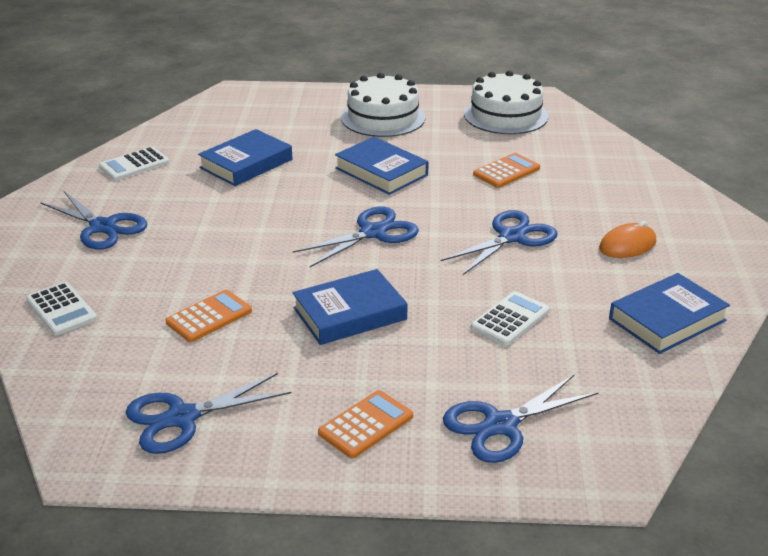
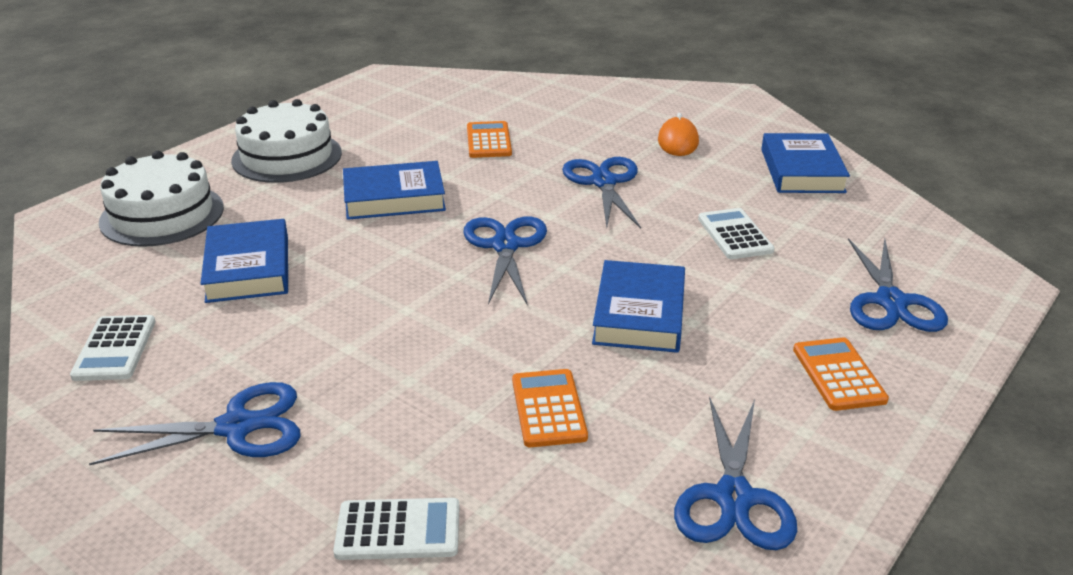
camera: 55 degrees left, 0 degrees up
white cake [464,70,548,134] -> white cake moved to [99,151,224,247]

